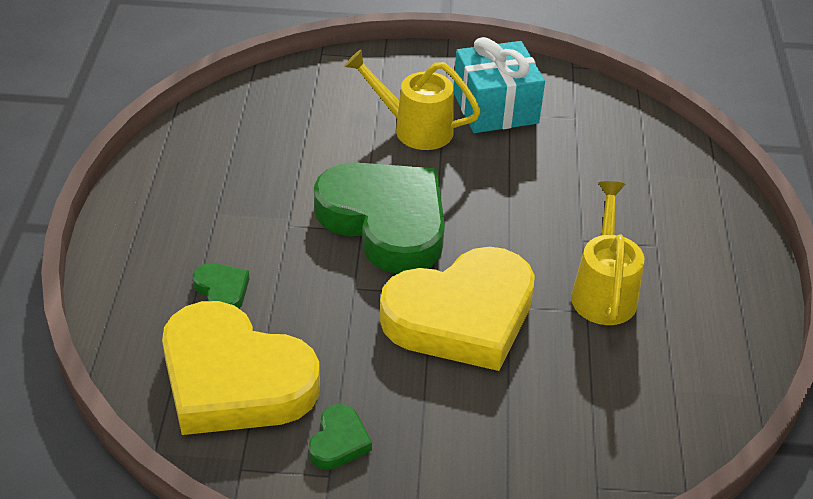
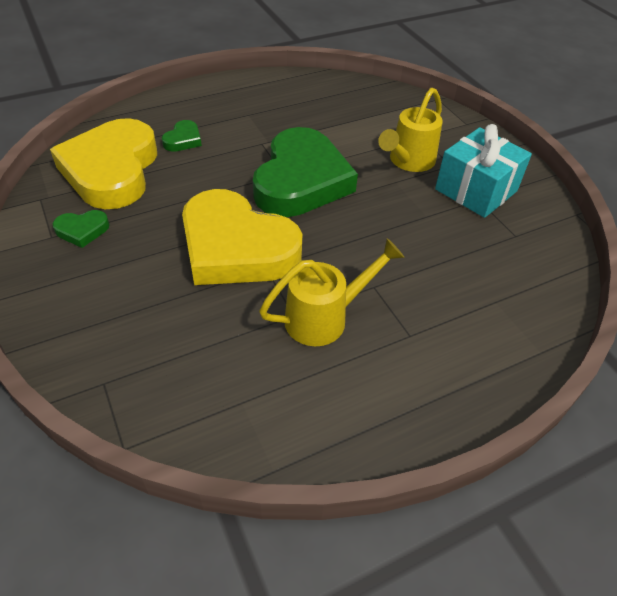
camera: 60 degrees right, 5 degrees up
yellow watering can [344,49,481,150] -> yellow watering can turned 135 degrees counterclockwise [378,88,443,172]

